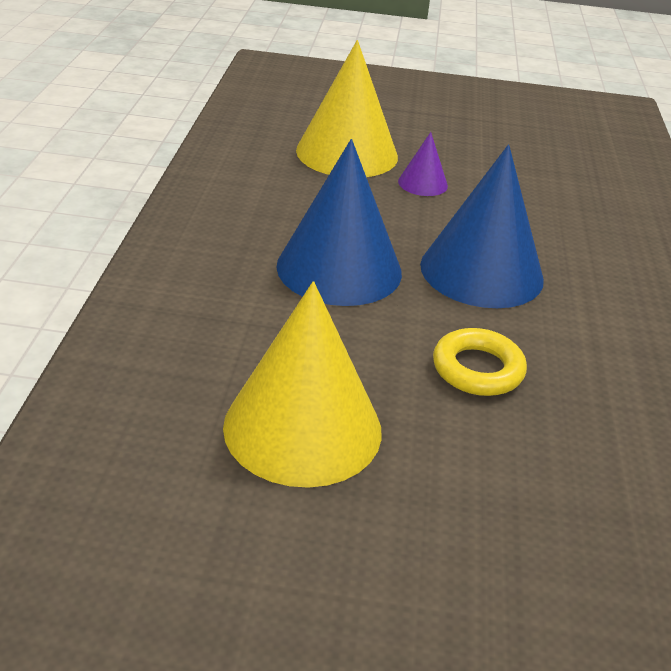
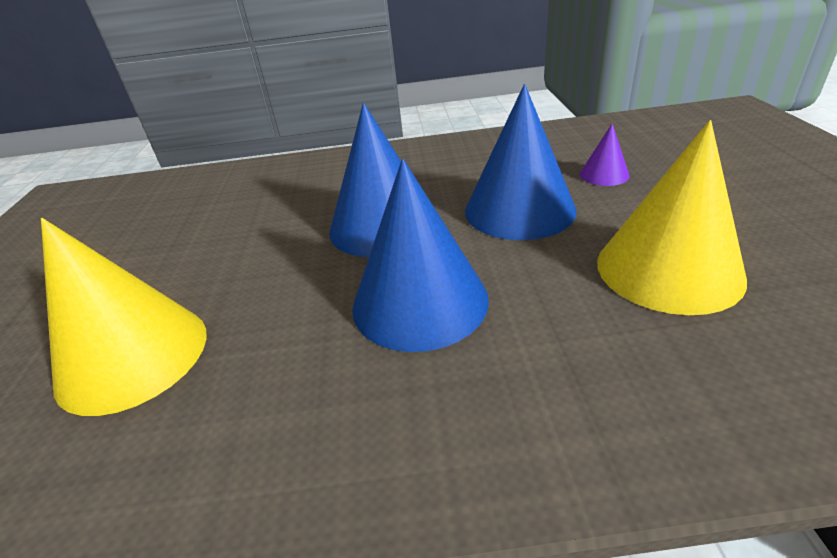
camera: 95 degrees left, 0 degrees up
purple cone [398,132,448,196] -> purple cone moved to [580,123,630,186]
yellow ring [433,328,527,396] -> blue cone [465,84,576,240]

